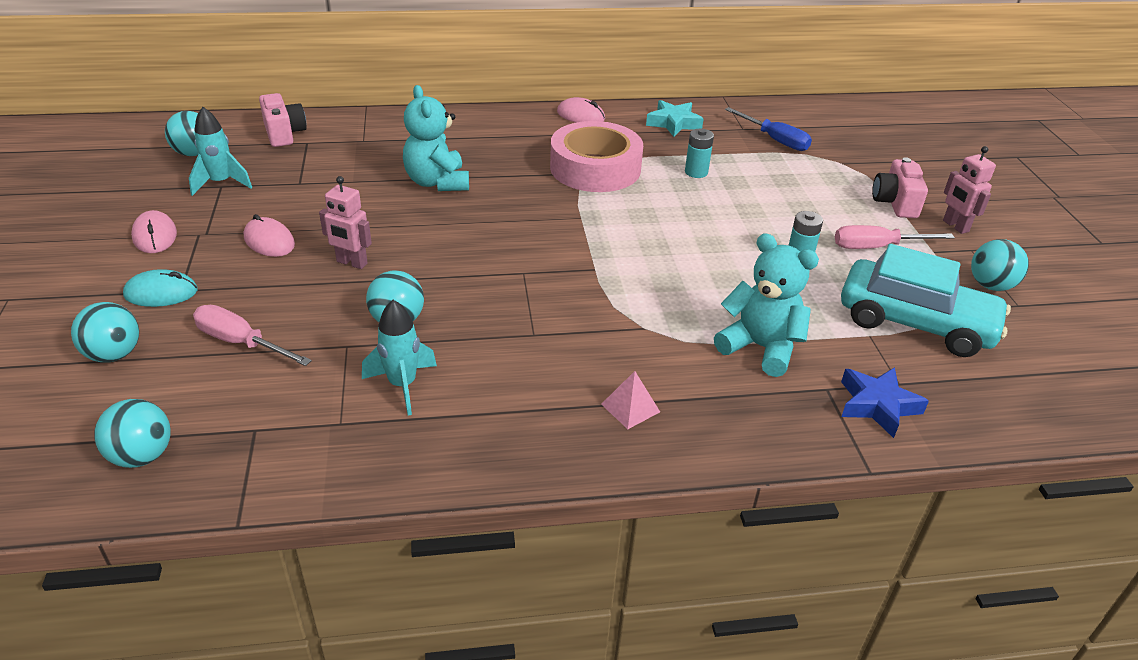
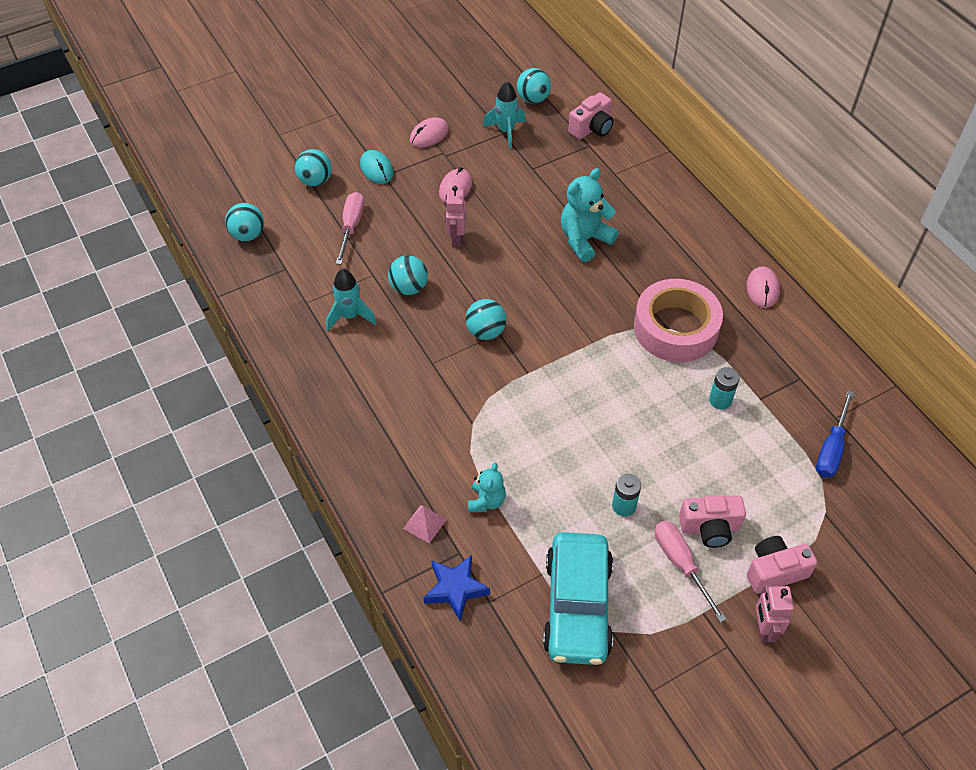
camera: 70 degrees right, 15 degrees up
pink pyramid [601,371,660,429] -> pink pyramid moved to [403,505,447,544]
turquoise star [646,100,704,137] -> none
turquoise teddy bear [714,233,819,377] -> turquoise teddy bear [468,463,506,512], size x0.59
pink robot [943,146,996,234] -> pink robot turned 45 degrees counterclockwise [756,585,794,643]
turquoise ball [971,239,1029,291] -> turquoise ball moved to [465,299,507,340]
none -> pink camera [679,495,746,548]

